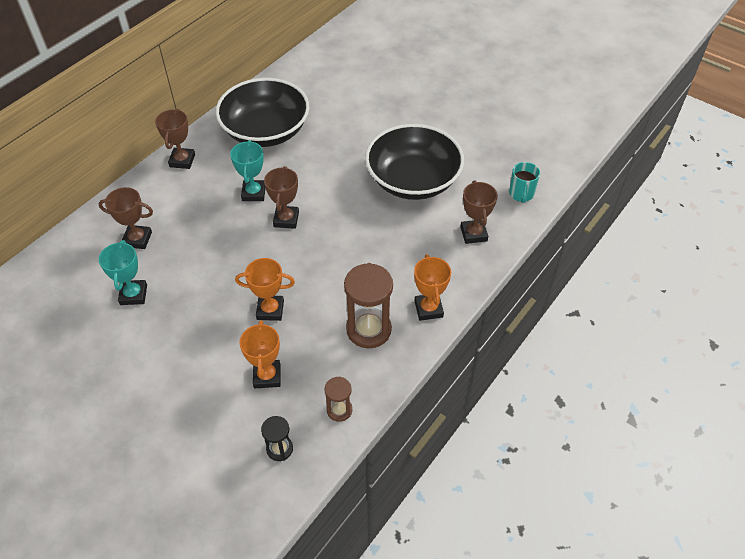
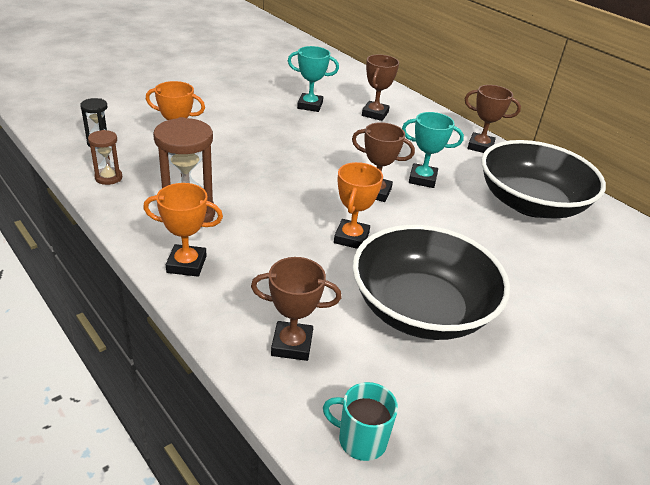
camera: 100 degrees right, 15 degrees down
orange trophy [235,258,295,321] -> orange trophy moved to [334,162,383,249]

